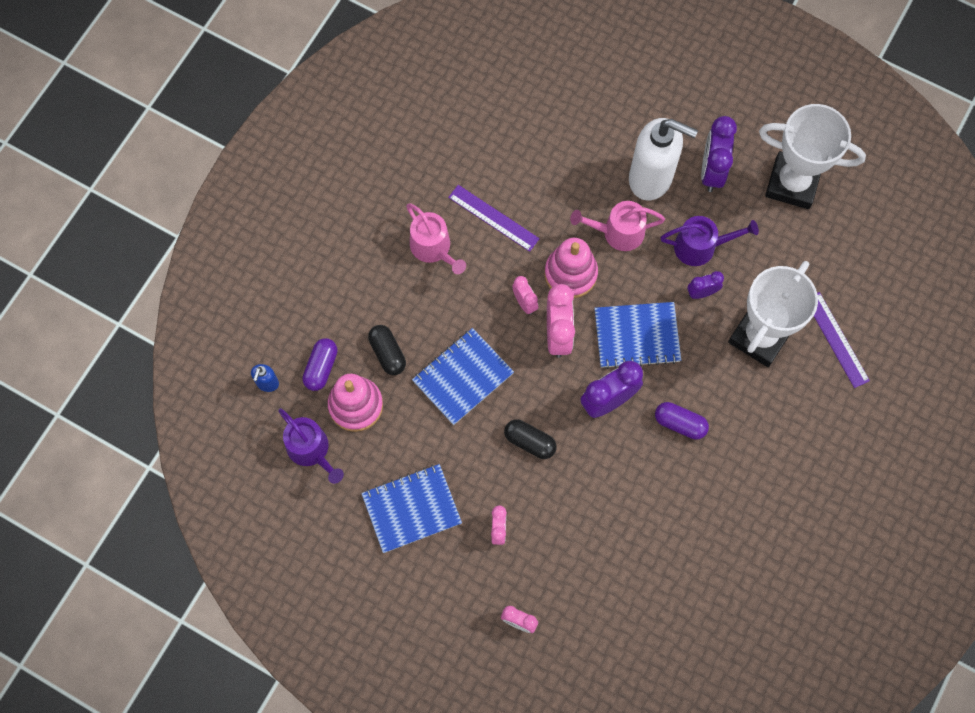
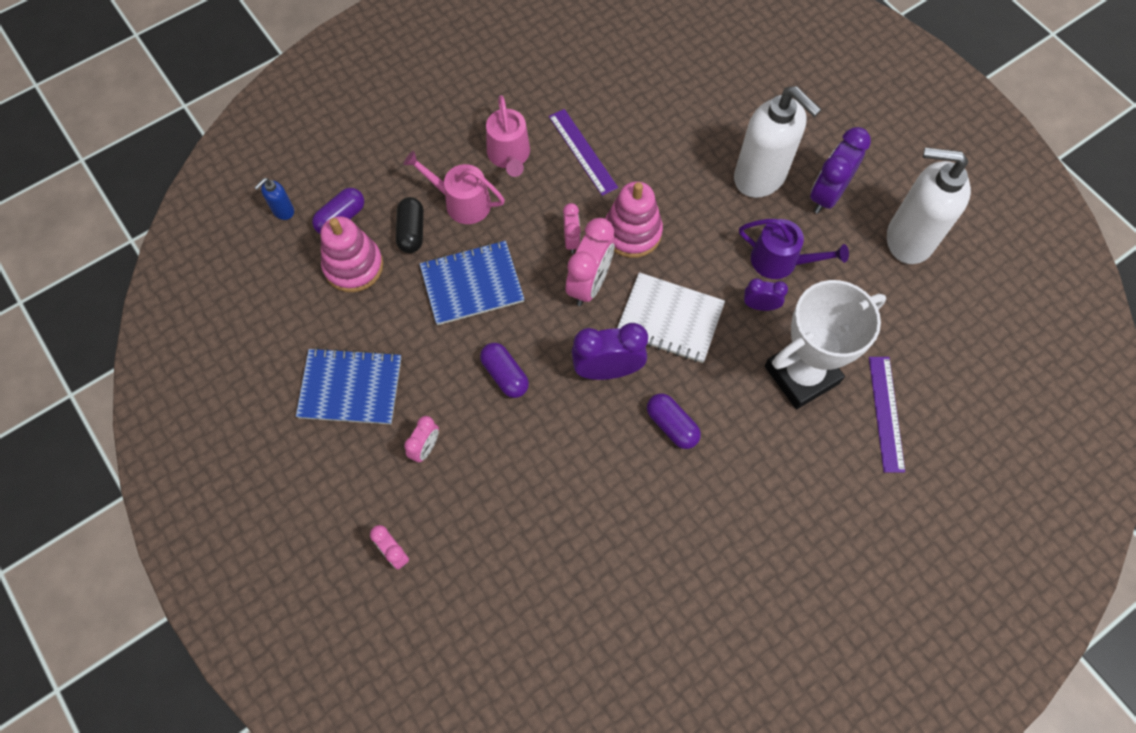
camera: 25 degrees right, 5 degrees down
purple watering can [278,408,344,484] -> none
black capsule [504,419,557,459] -> purple capsule [480,343,529,398]
pink watering can [570,201,665,251] -> pink watering can moved to [403,151,505,224]
blue notebook [594,302,681,369] -> white notebook [617,272,725,363]
white trophy [759,104,866,209] -> white soap dispenser [887,147,971,264]

